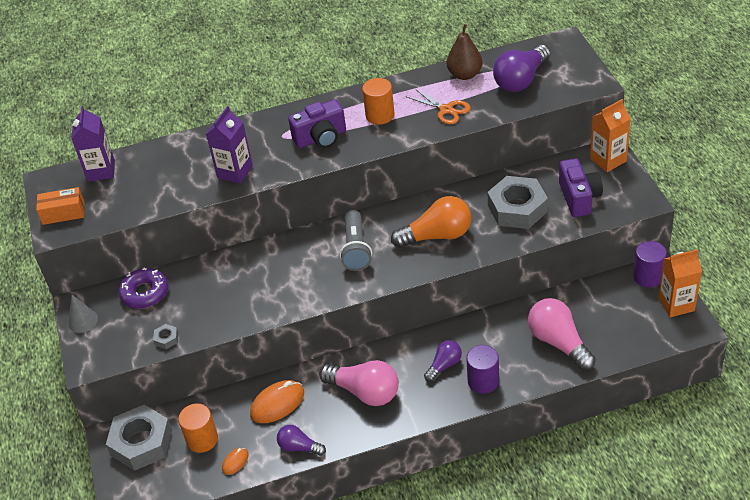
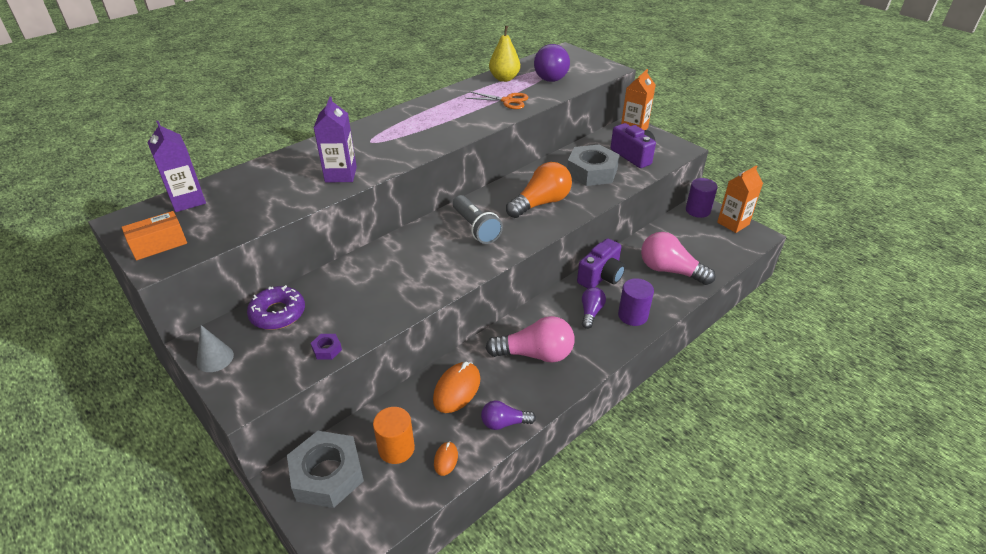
camera: 30 degrees left, 5 degrees down
grey nut [153,324,178,349] -> purple nut [311,334,342,360]
purple camera [288,99,346,148] -> purple camera moved to [577,238,625,288]
orange cylinder [362,78,394,125] -> none
brown pear [447,24,483,80] -> yellow pear [489,26,520,82]

